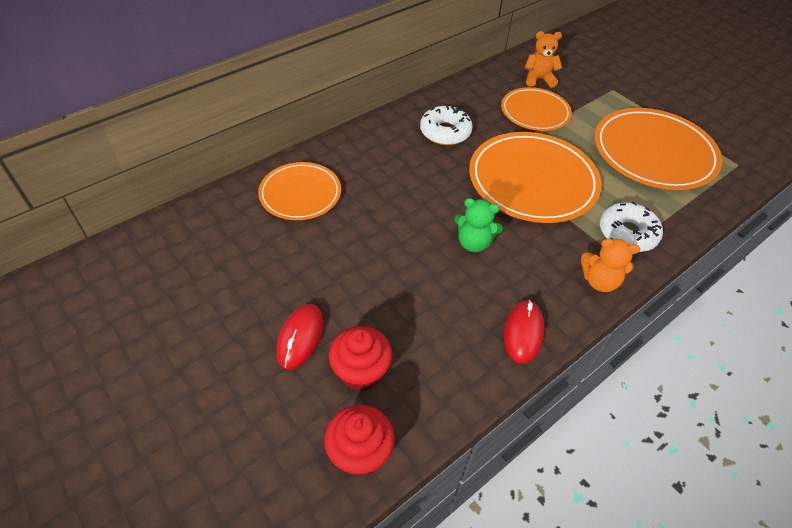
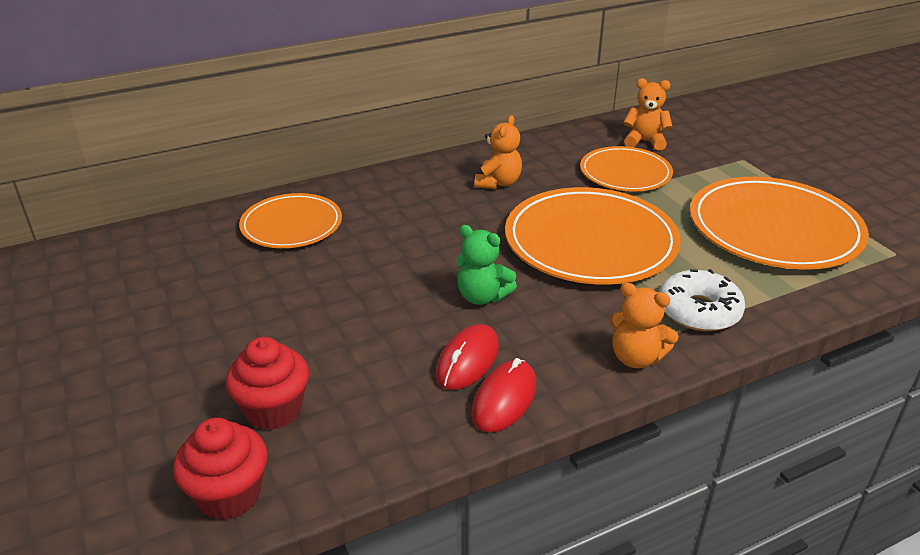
camera: 15 degrees right, 15 degrees down
red mouse [276,304,323,369] -> red mouse moved to [436,324,499,390]
white donut [420,105,473,145] -> orange teddy bear [475,115,522,189]

